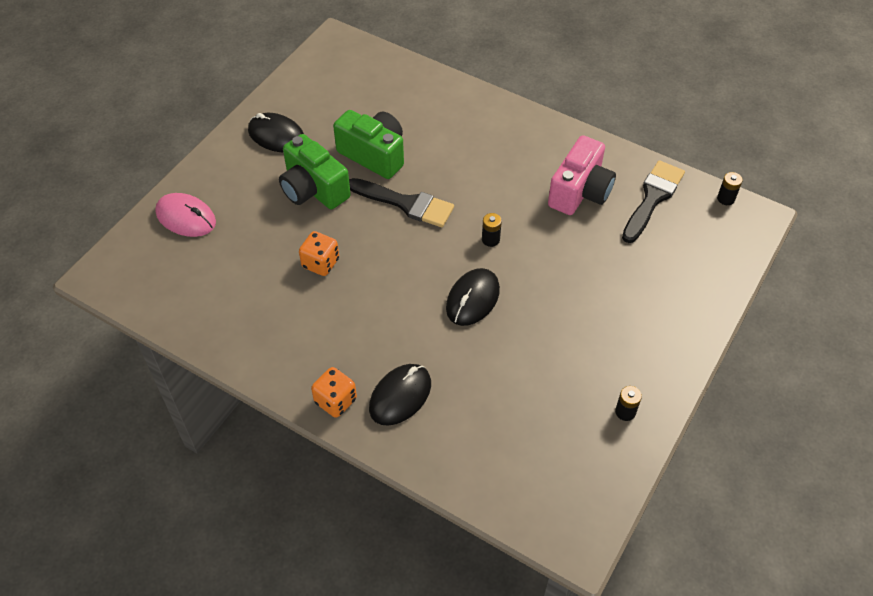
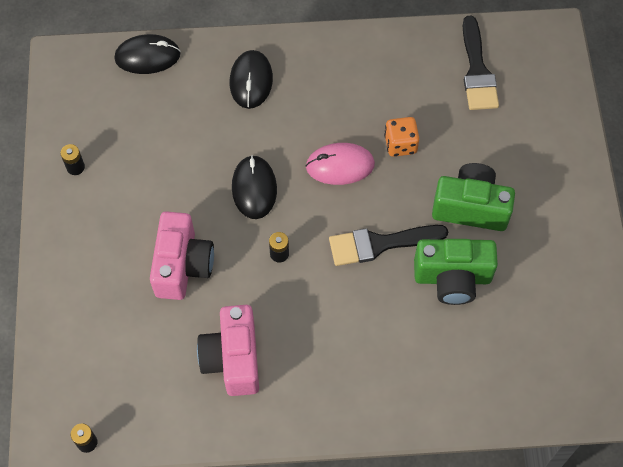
camera: 145 degrees right, 10 degrees up
pink mouse [155,193,216,237] -> pink mouse moved to [306,143,375,185]
black mouse [248,113,304,152] -> black mouse moved to [114,34,180,74]
orange dice [311,367,357,418] -> none
black brush [622,160,685,243] -> black brush moved to [463,16,499,110]
none -> pink camera [150,211,214,300]

